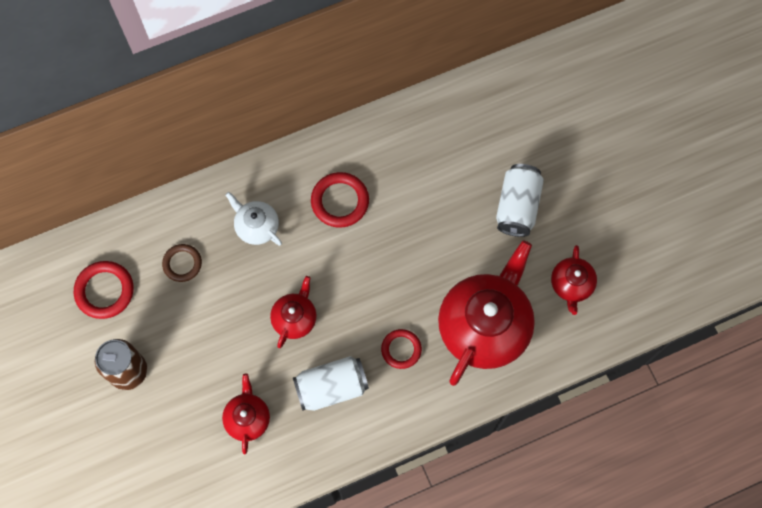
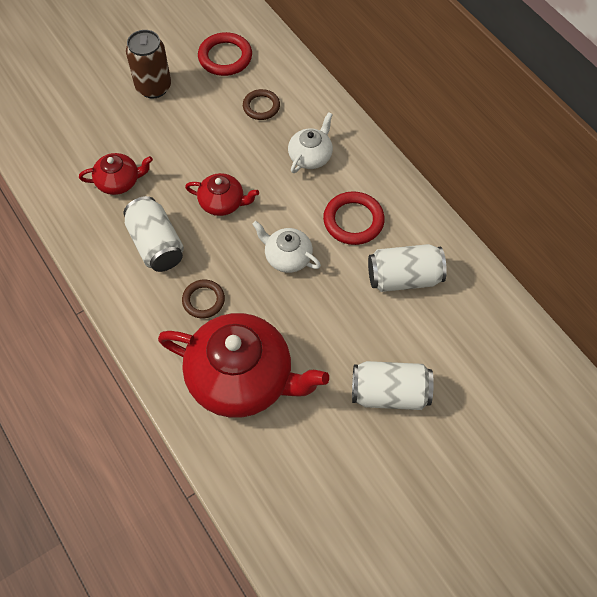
camera: 80 degrees right, 10 degrees down
red ring [381,329,422,369] -> brown ring [182,280,225,318]
red teapot [551,245,597,315] -> none
none -> white teapot [252,221,321,273]
none -> white can [368,244,447,292]

